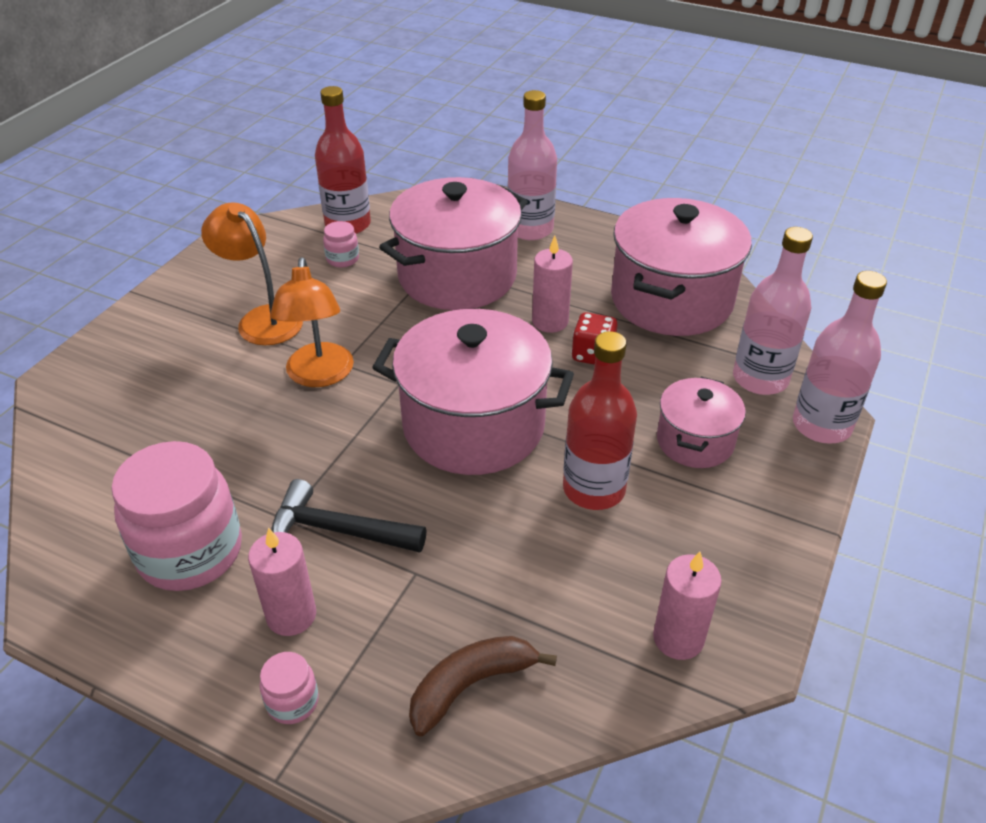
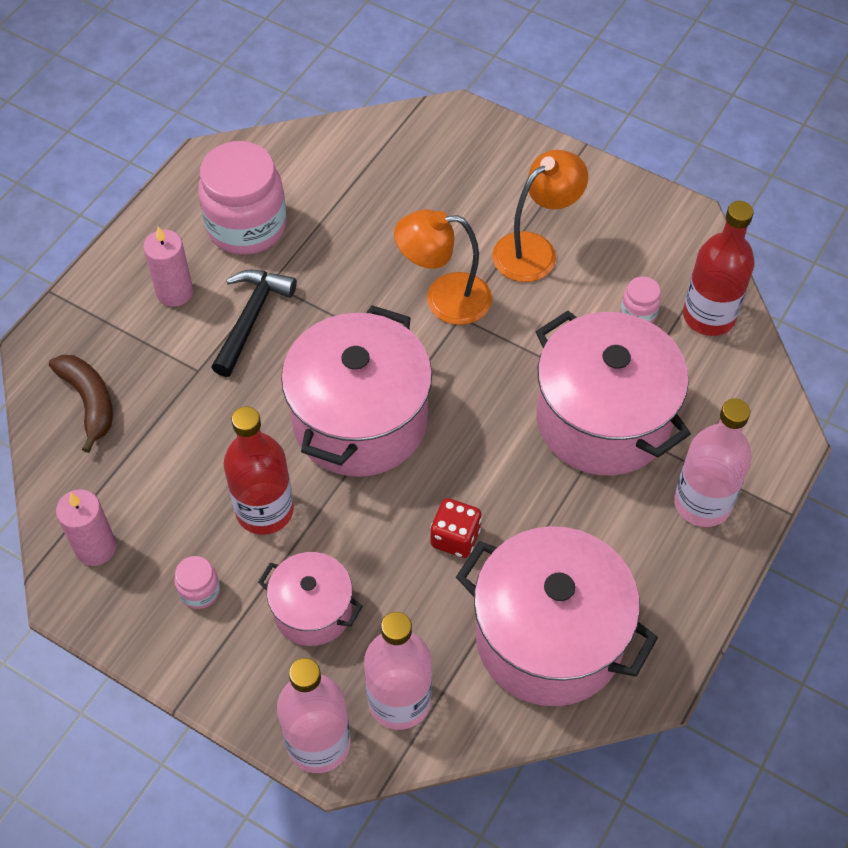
camera: 95 degrees right, 15 degrees up
pink jar [260,652,319,724] -> pink jar moved to [174,556,220,609]
pink candle [532,236,573,333] -> none

